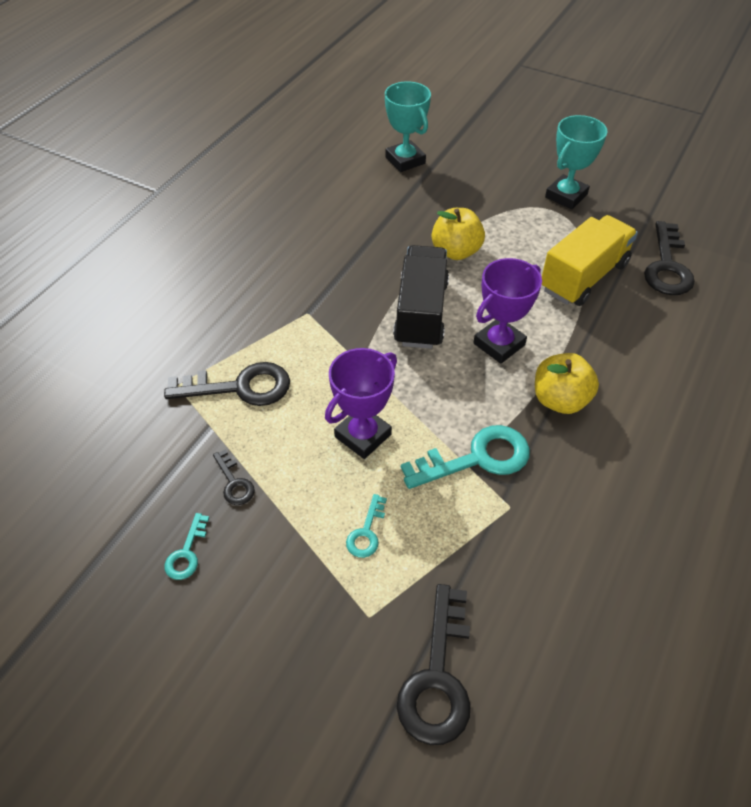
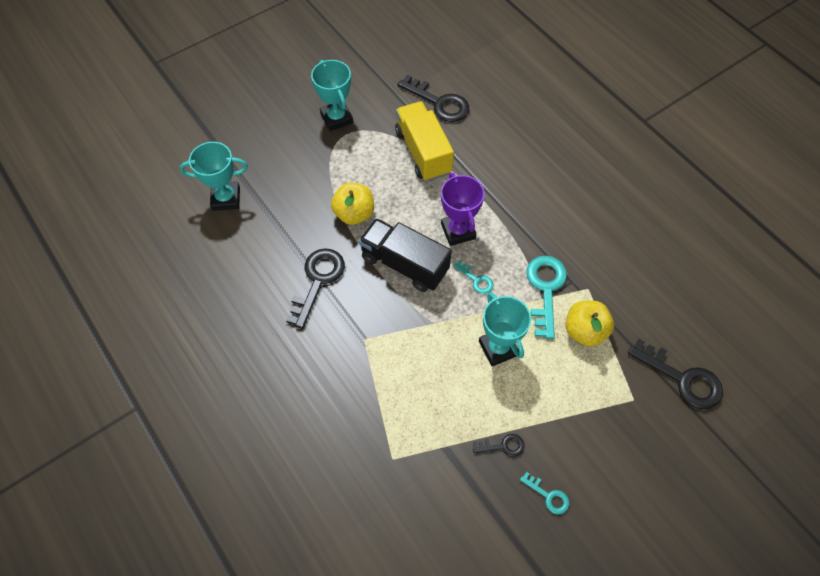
camera: 65 degrees left, 10 degrees up
black key [164,362,290,406] -> black key moved to [286,248,345,329]
purple trophy [325,348,397,459] -> turquoise trophy [479,292,531,366]
turquoise key [346,494,387,558] -> turquoise key moved to [453,260,493,294]
yellow apple [535,353,599,414] -> yellow apple moved to [566,301,614,347]

